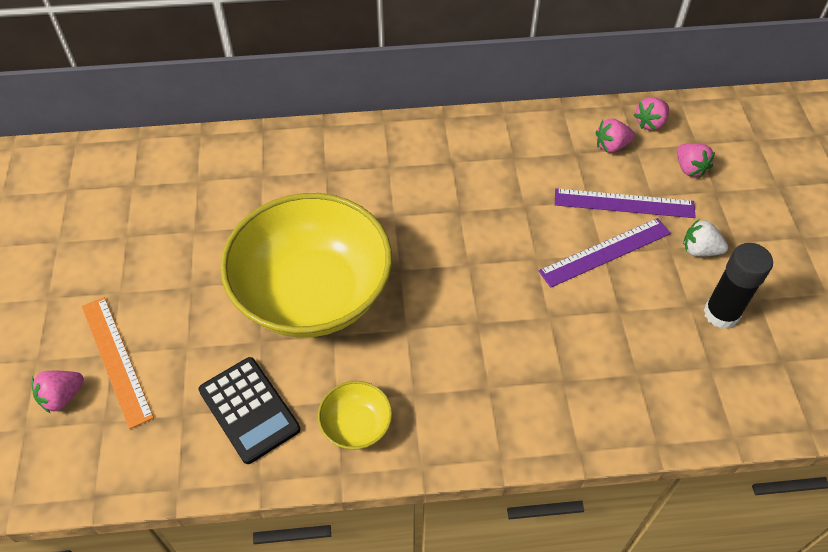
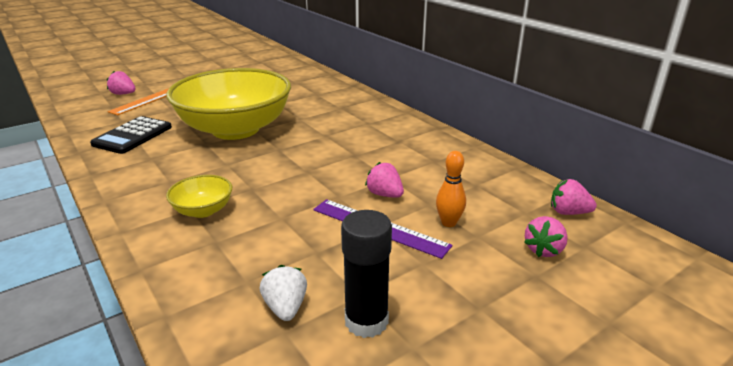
camera: 60 degrees right, 25 degrees down
yellow bowl [318,381,392,450] -> yellow bowl moved to [166,175,232,218]
purple ruler [555,188,696,218] -> orange bowling pin [436,151,466,227]
pink strawberry [596,119,635,153] -> pink strawberry moved to [365,162,404,198]
white strawberry [683,219,728,257] -> white strawberry moved to [260,265,307,321]

